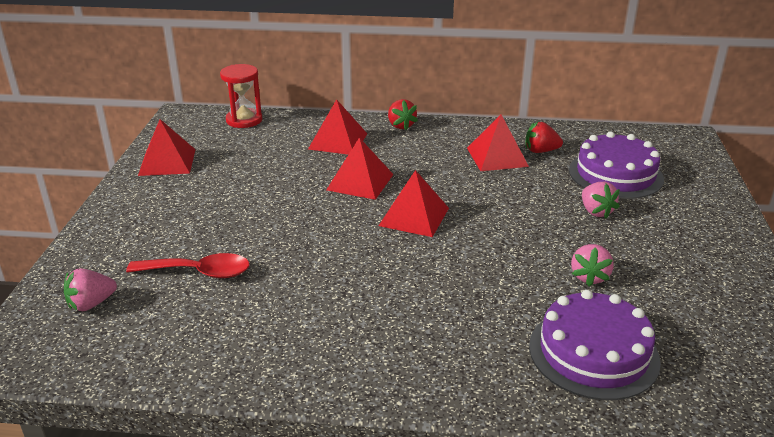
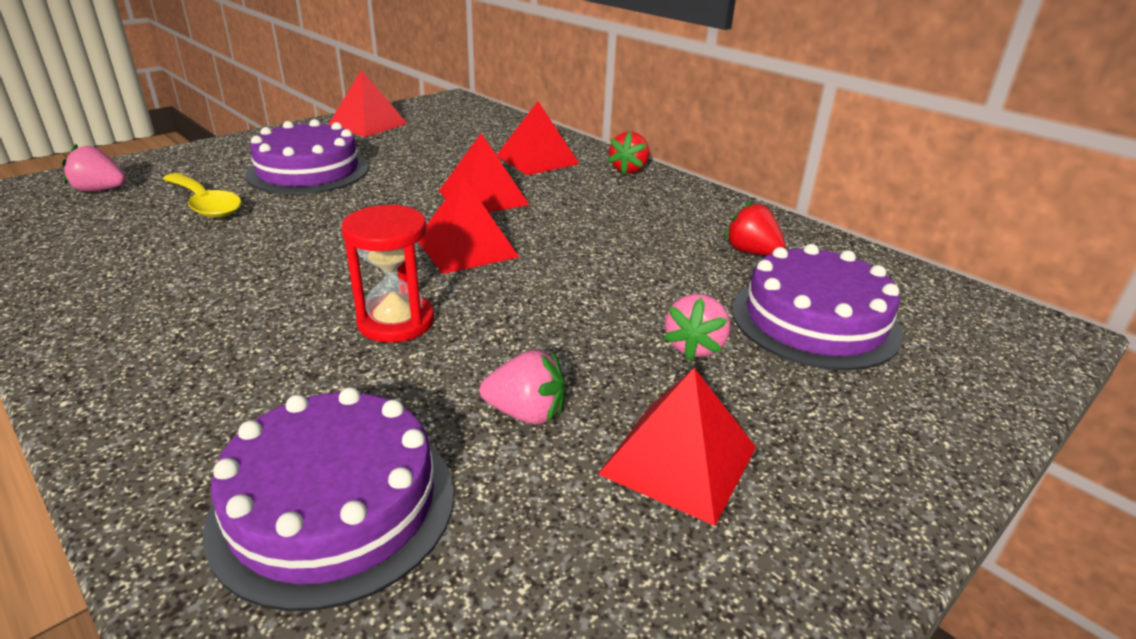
camera: 40 degrees right, 0 degrees up
red spoon [126,253,249,278] -> yellow spoon [163,173,242,218]
red hourglass [220,64,262,128] -> red hourglass moved to [342,205,434,343]
red pyramid [467,114,529,171] -> red pyramid moved to [598,368,756,526]
pink strawberry [571,244,613,286] -> pink strawberry turned 135 degrees counterclockwise [480,350,565,425]
none -> purple cake [246,119,369,195]

